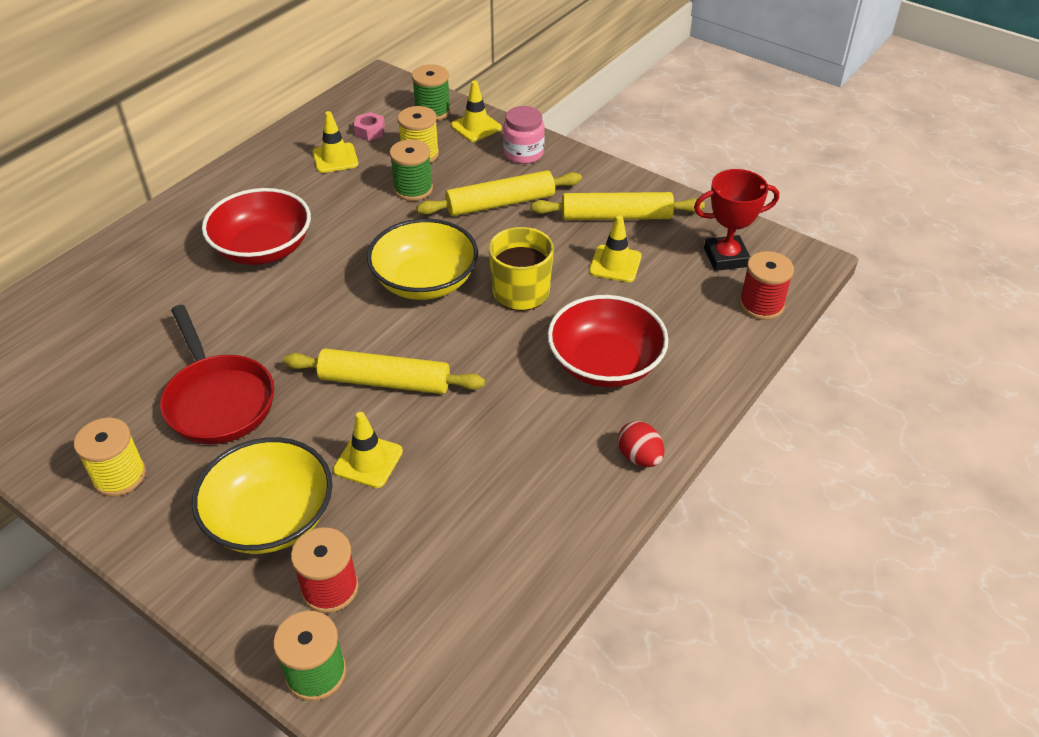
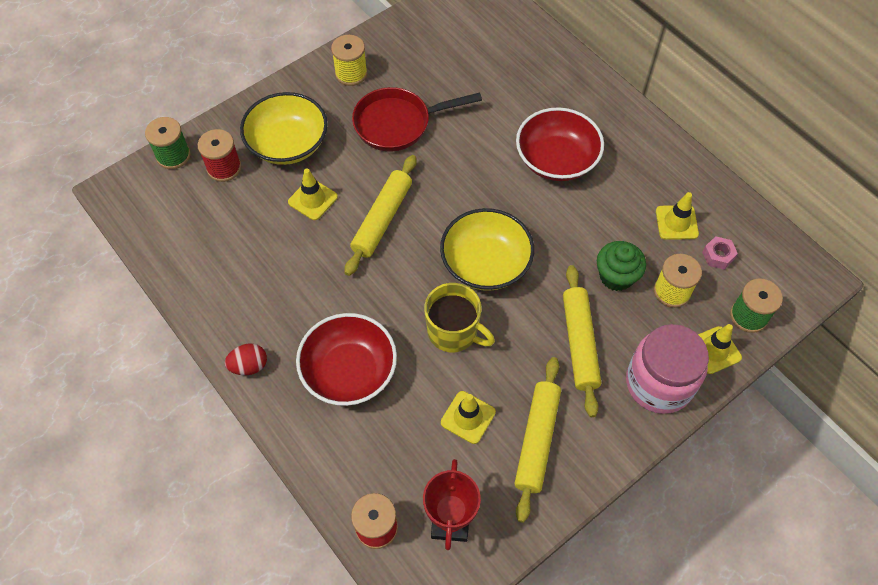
camera: 105 degrees right, 15 degrees up
green spool [389,139,433,201] -> green cupcake [597,241,646,291]
pink jar [503,106,545,164] -> pink jar [626,324,709,414], size x1.63

